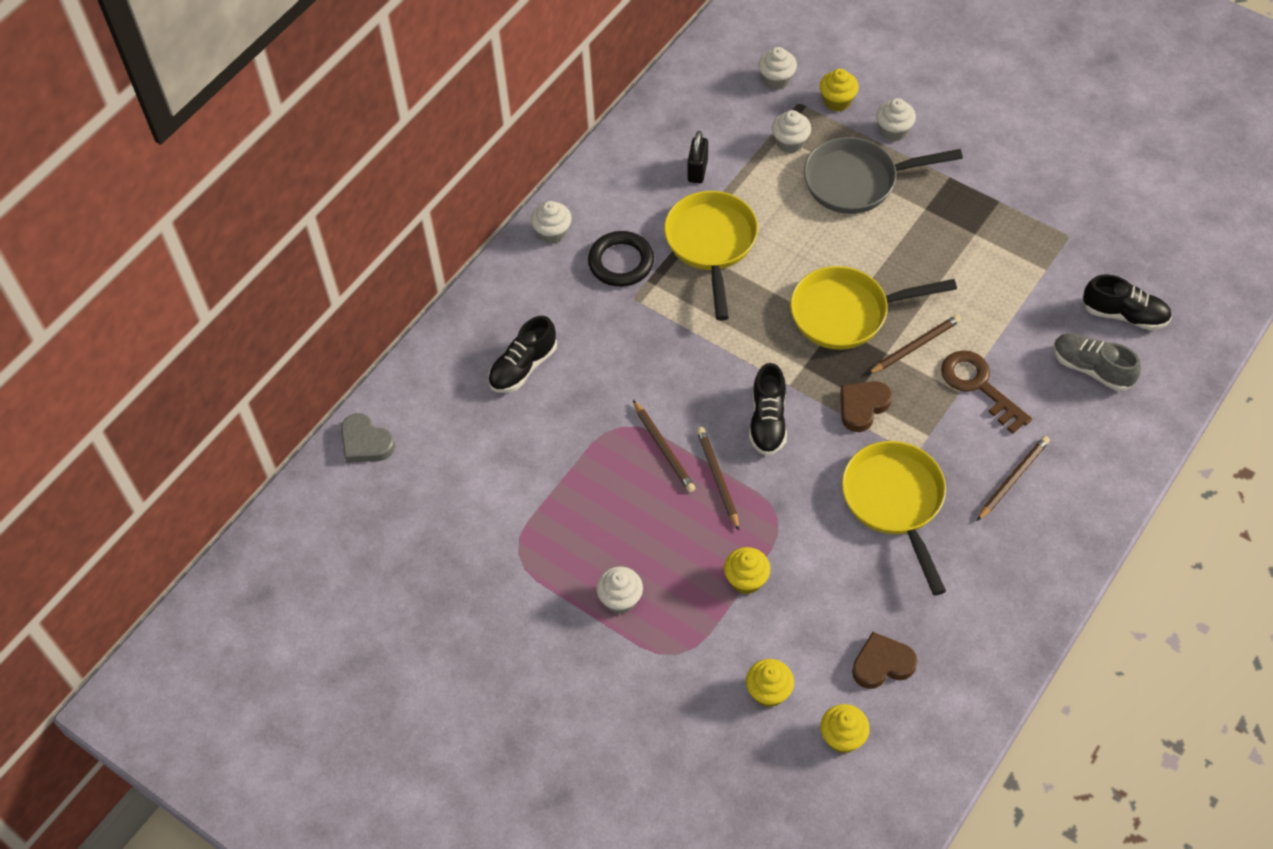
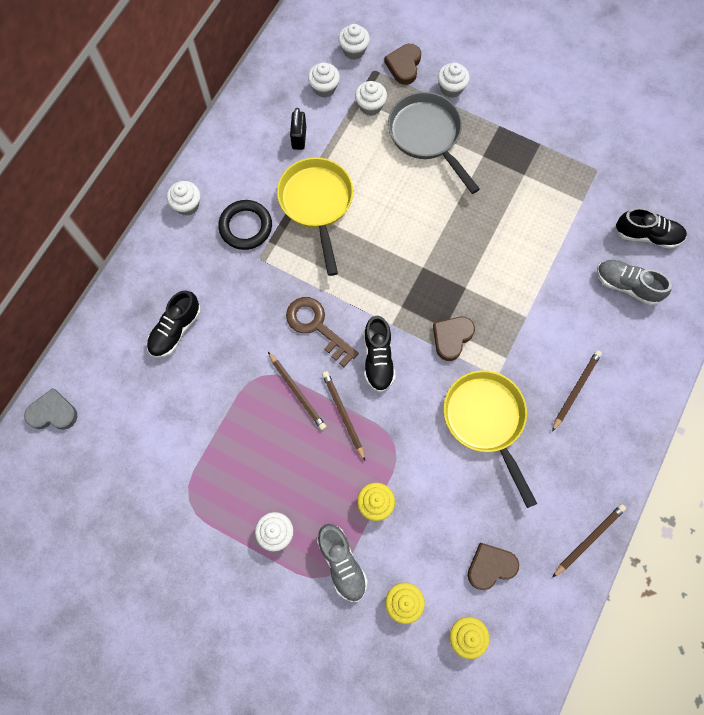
camera: 10 degrees left, 15 degrees up
grey heart [341,413,395,463] -> grey heart turned 150 degrees clockwise [24,388,77,430]
yellow pan [790,266,957,350] -> none
grey pan [804,137,963,214] -> grey pan turned 75 degrees clockwise [388,92,480,194]
yellow cupcake [819,69,859,112] -> brown heart [384,44,421,85]
brown pencil [867,315,961,375] -> brown pencil moved to [552,504,626,578]
brown key [941,350,1032,434] -> brown key moved to [286,297,359,367]
none -> white cupcake [308,62,340,98]
none -> grey shoe [317,524,368,602]

